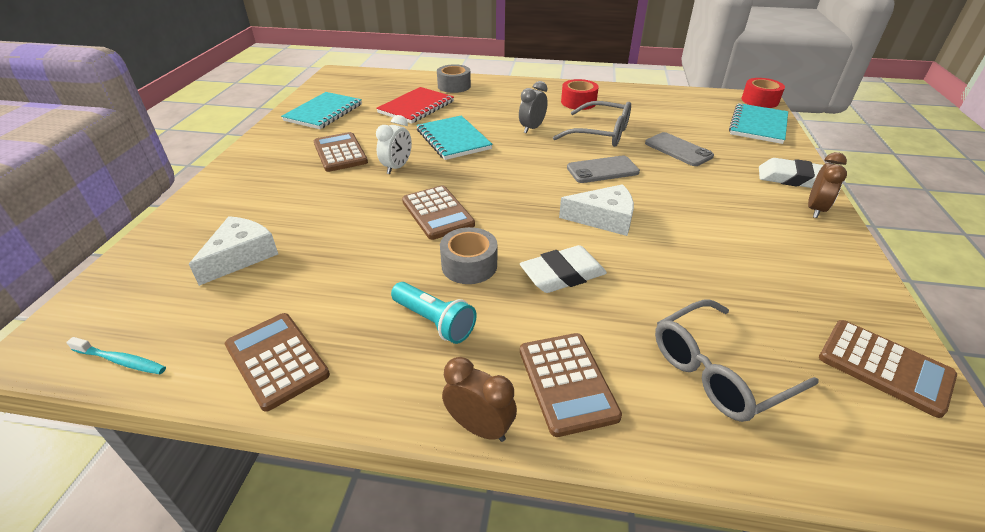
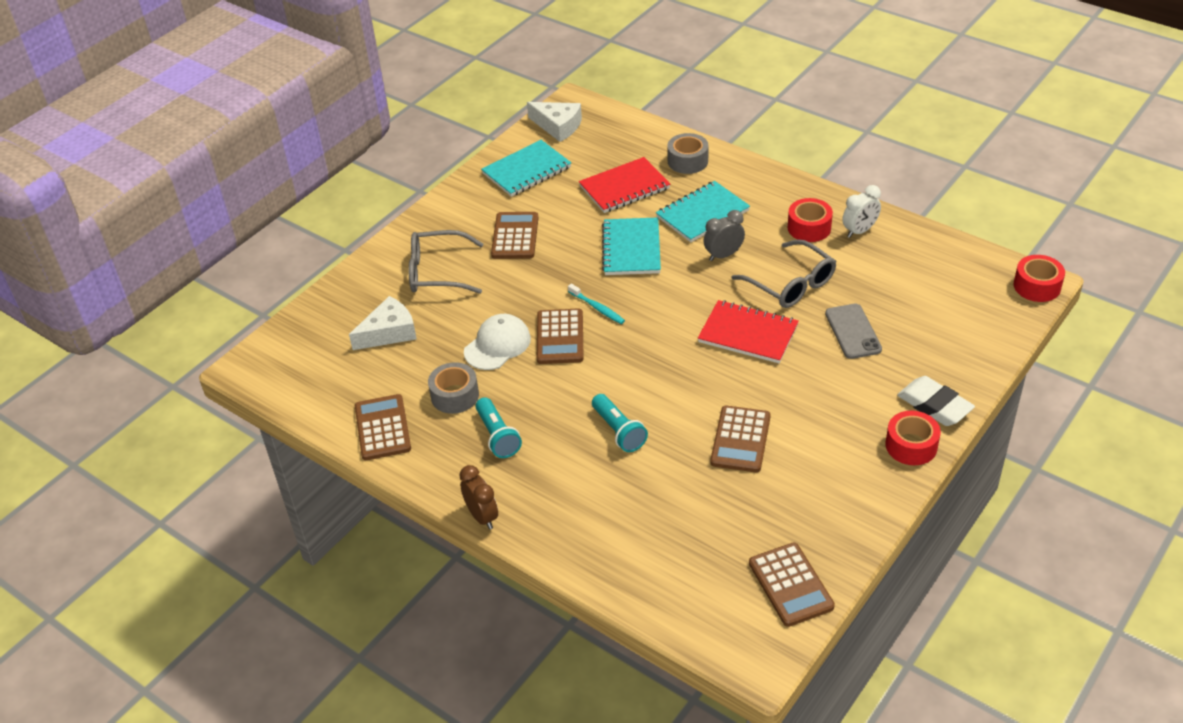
camera: 30 degrees right, 5 degrees up
turquoise toothbrush [66,337,166,374] -> turquoise toothbrush moved to [568,284,625,324]
white clock [376,115,412,174] -> white clock moved to [842,185,881,238]
grey tape [440,227,497,284] -> grey tape moved to [428,362,479,414]
white eraser [520,245,607,293] -> turquoise flashlight [592,394,648,452]
brown calculator [520,333,622,437] -> brown calculator moved to [710,406,771,472]
white cheese [559,184,634,236] -> white cheese moved to [527,102,582,142]
grey phone [567,156,640,183] -> red notebook [698,300,799,363]
grey glasses [655,300,819,422] -> grey glasses moved to [409,230,483,294]
turquoise notebook [729,103,788,144] -> turquoise notebook moved to [656,181,750,242]
brown clock [808,152,847,218] -> red tape [886,410,941,465]
none -> white cap [464,314,531,370]

